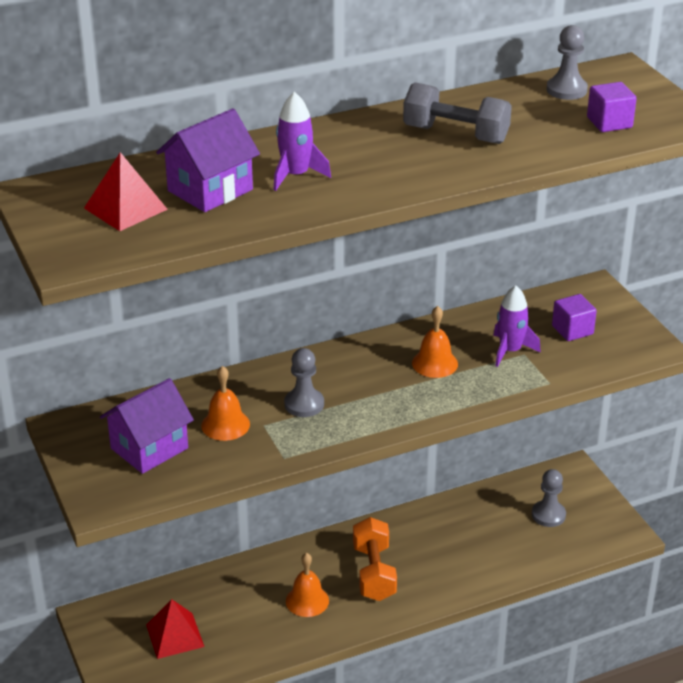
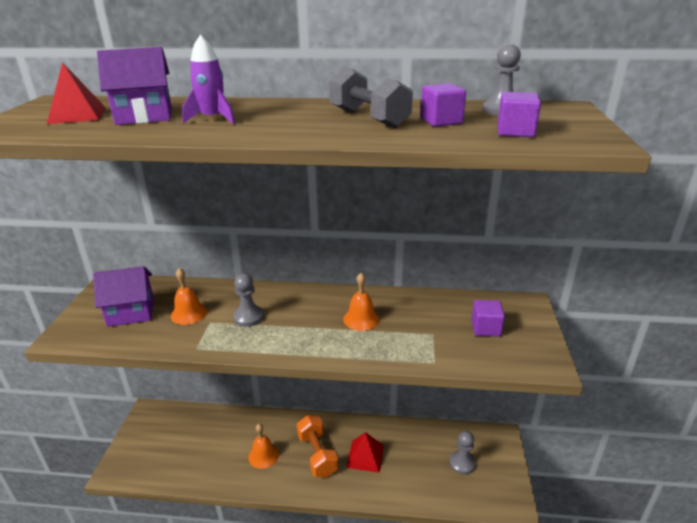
camera: 30 degrees right, 5 degrees down
red pyramid [146,599,204,659] -> red pyramid moved to [347,432,384,473]
orange dumbbell [353,517,397,601] -> orange dumbbell turned 45 degrees counterclockwise [297,415,338,477]
purple rocket [493,285,541,367] -> none
none -> purple cube [421,83,466,127]

